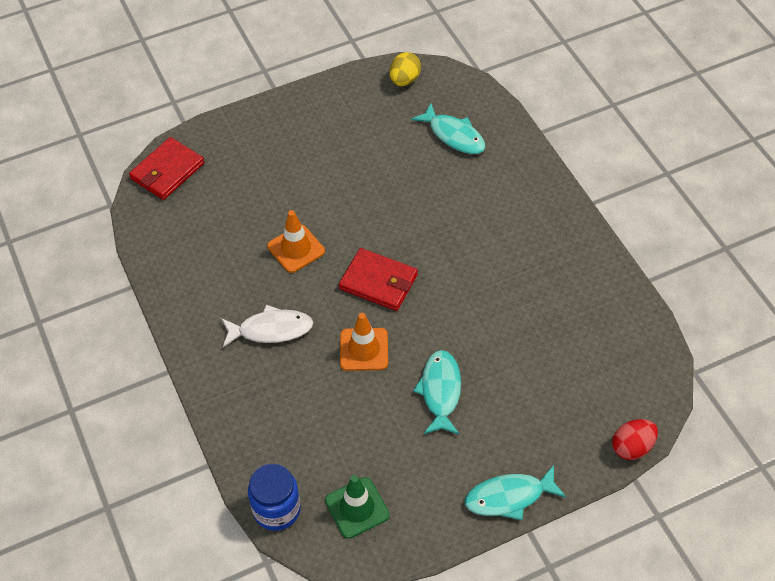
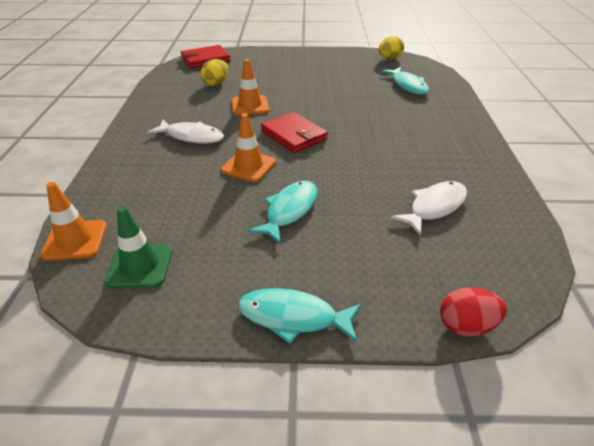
camera: 25 degrees right, 15 degrees down
blue jar [248,464,301,531] -> orange traffic cone [40,182,107,261]
none -> yellow egg [200,59,228,86]
none -> white fish [391,181,467,236]

